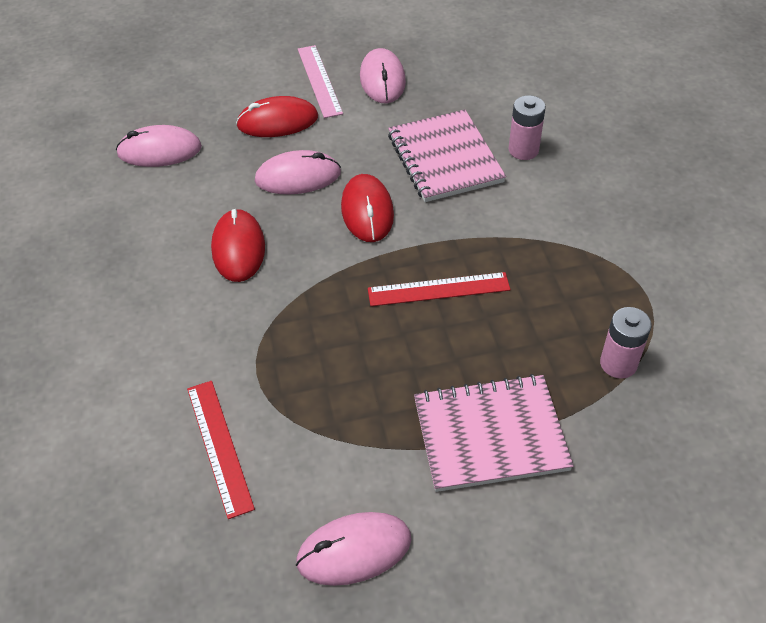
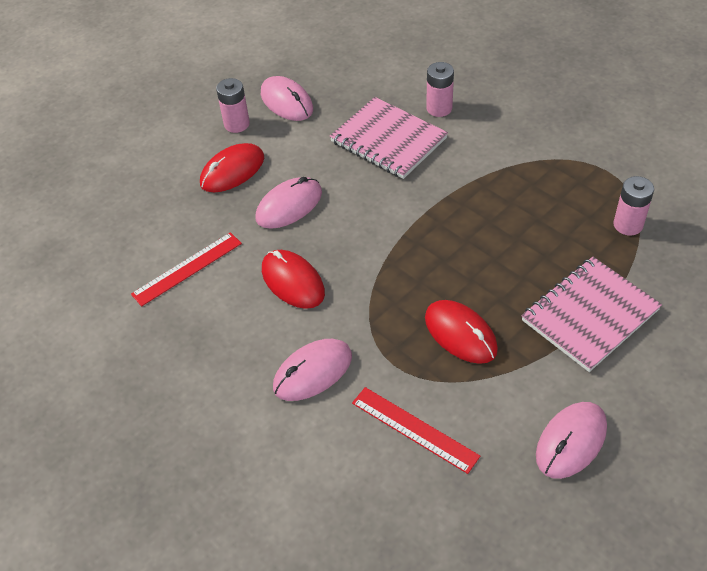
camera: 30 degrees left, 0 degrees up
pink mouse [116,125,202,167] -> pink mouse moved to [273,339,352,401]
pink ruler [298,45,343,118] -> pink battery [216,78,250,133]
red mouse [341,174,394,242] -> red mouse moved to [425,300,498,364]
red ruler [368,272,510,306] -> red ruler moved to [131,232,242,306]

